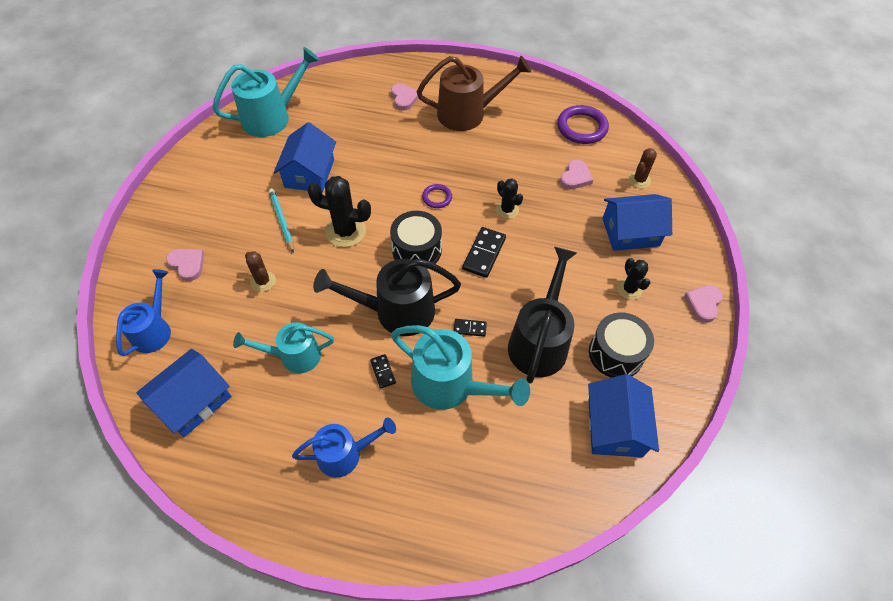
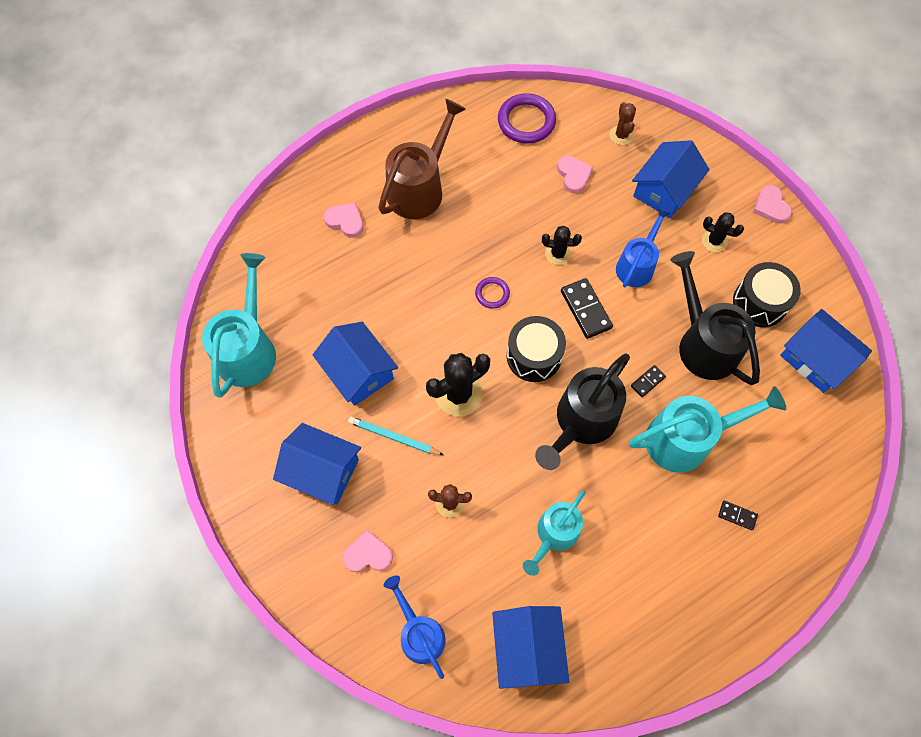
camera: 45 degrees left, 10 degrees up
blue watering can [292,418,396,478] -> blue watering can moved to [616,207,671,287]
black domino [370,354,396,389] -> black domino moved to [718,501,758,530]
none -> blue house [273,423,361,505]

